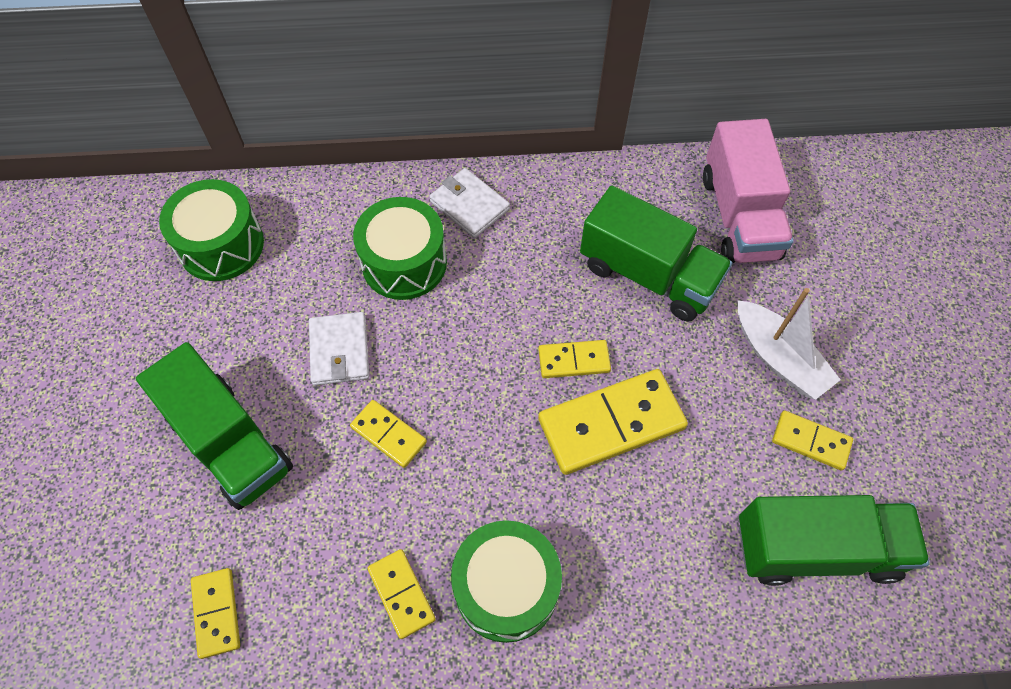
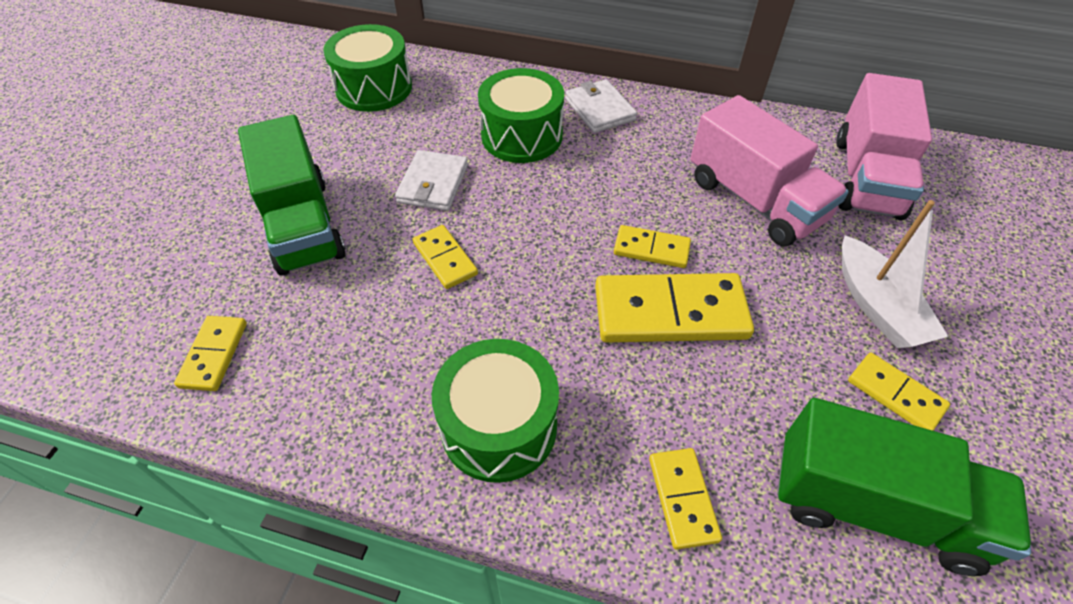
camera: 20 degrees right, 10 degrees down
yellow domino [367,549,436,639] -> yellow domino moved to [649,448,722,550]
green truck [580,186,732,322] -> pink truck [690,95,849,247]

